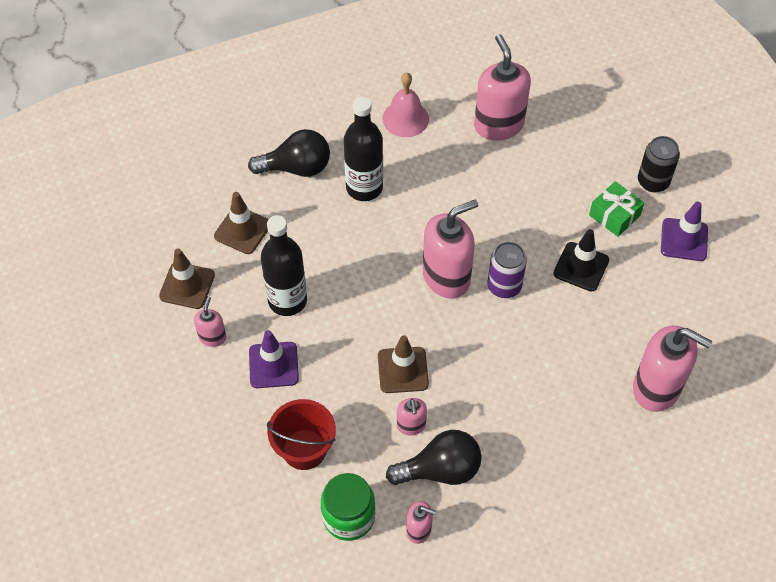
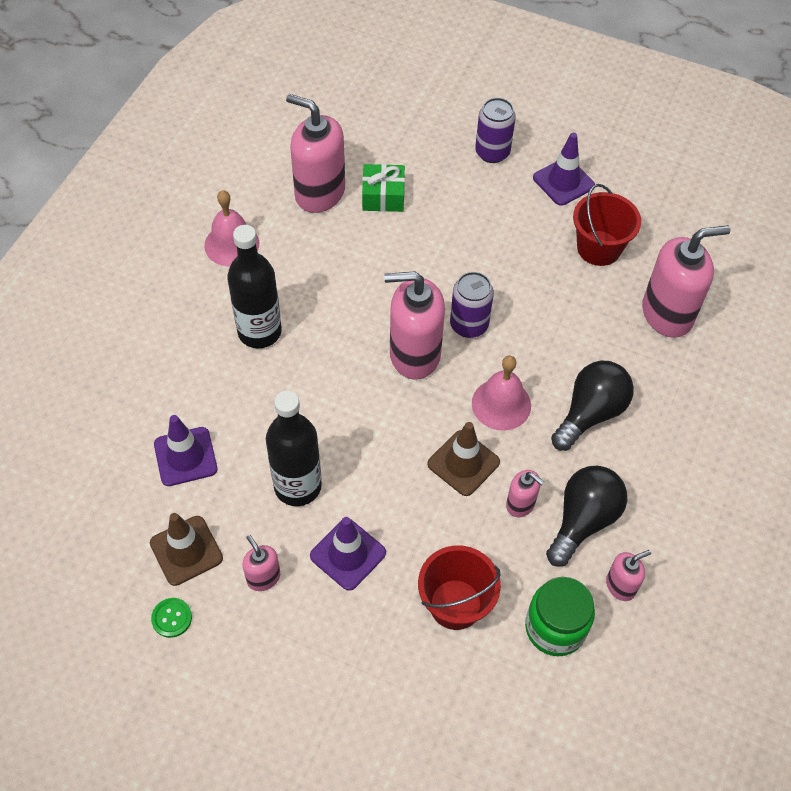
camera: 45 degrees left, 0 degrees up
brown traffic cone [214,192,268,254] -> purple traffic cone [154,415,217,486]
black light bulb [248,129,330,177] -> black light bulb moved to [551,361,634,451]
pink soap dispenser [422,199,478,299] -> pink soap dispenser turned 105 degrees counterclockwise [384,271,445,380]
black traffic cone [553,229,609,291] -> none
green gift [589,181,644,237] -> green gift moved to [362,164,405,212]
black can [638,136,680,193] -> purple can [475,98,516,163]
none -> green button [151,598,192,638]
none -> pink bell [472,356,531,431]
none -> red bucket [573,184,641,266]

